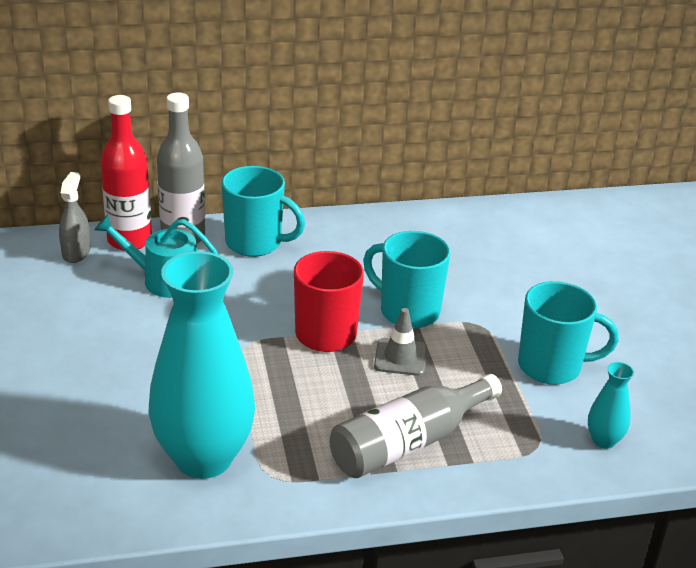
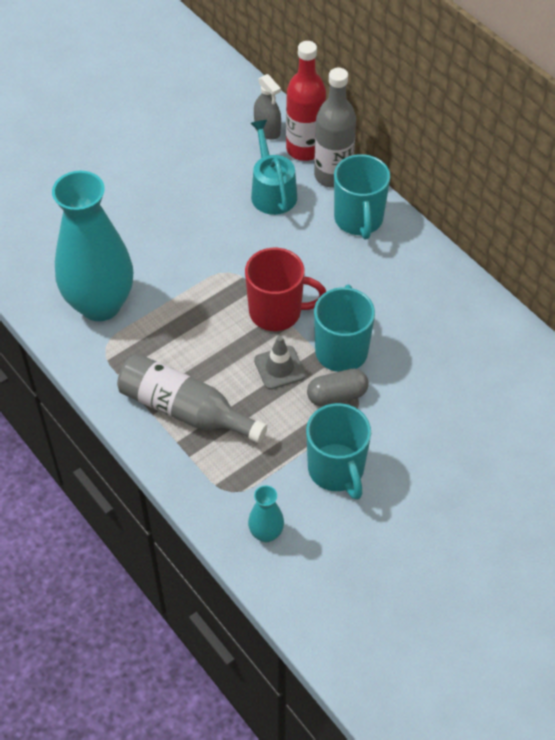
camera: 65 degrees right, 20 degrees up
grey spray bottle [59,172,90,263] -> grey spray bottle turned 75 degrees clockwise [254,74,281,140]
none -> grey capsule [307,369,369,407]

